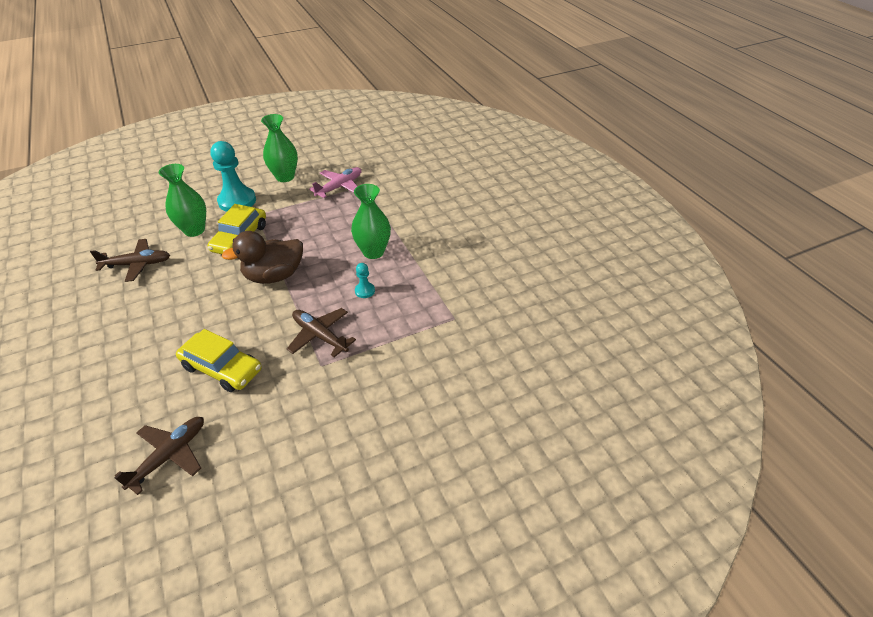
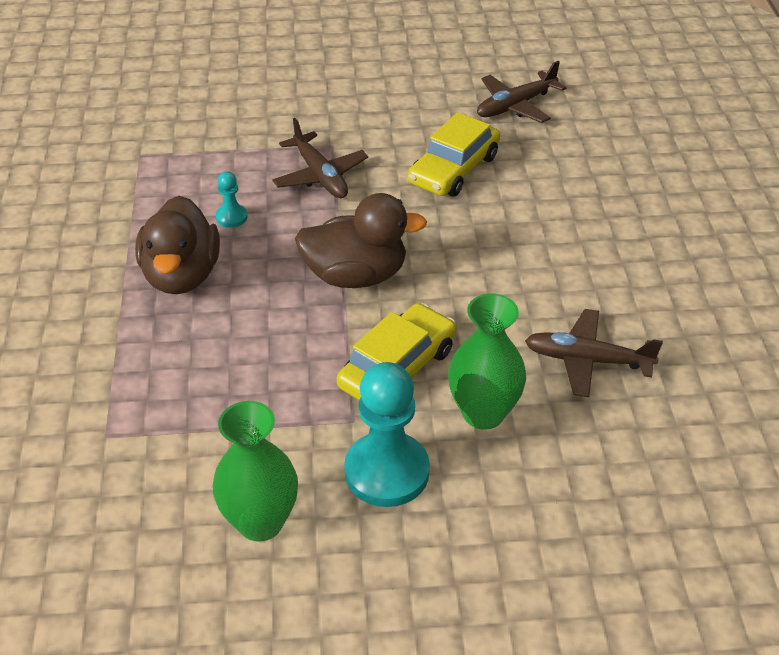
camera: 160 degrees left, 0 degrees up
yellow car [176,329,262,392] -> yellow car turned 105 degrees counterclockwise [408,112,500,196]
pink plane [309,167,361,198] -> none
green vase [351,184,391,259] -> brown duck [135,196,220,294]

